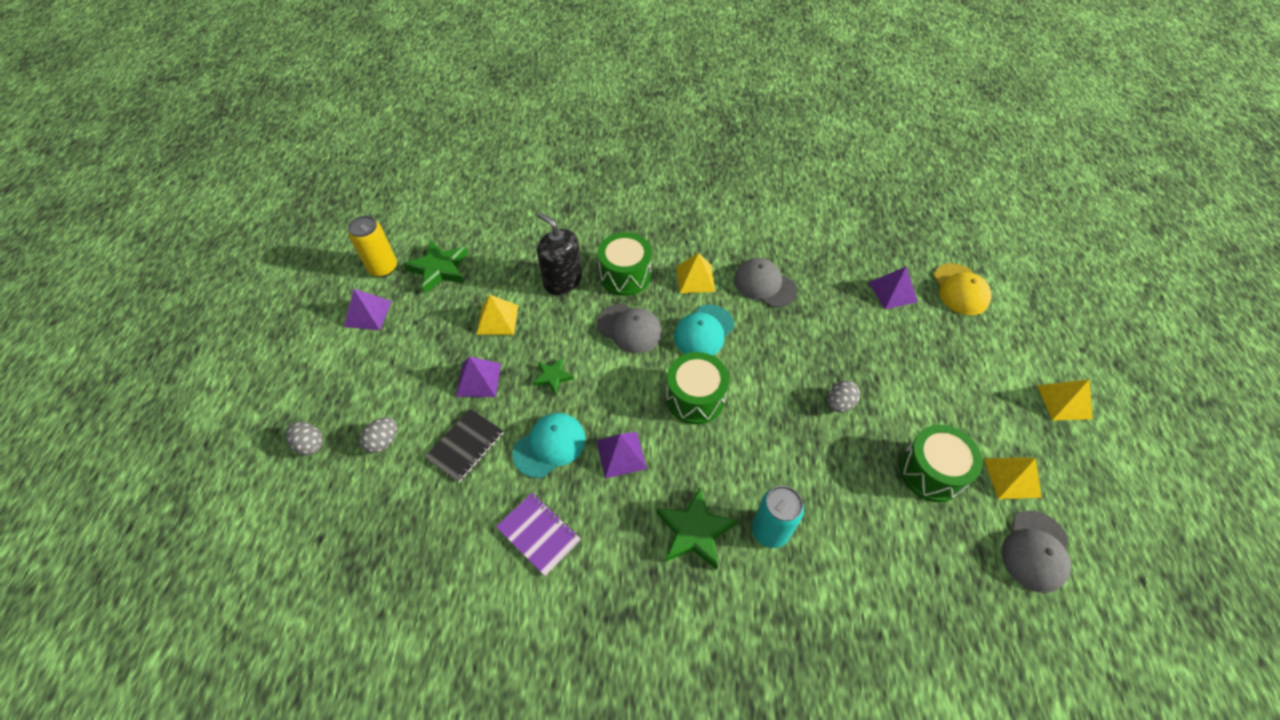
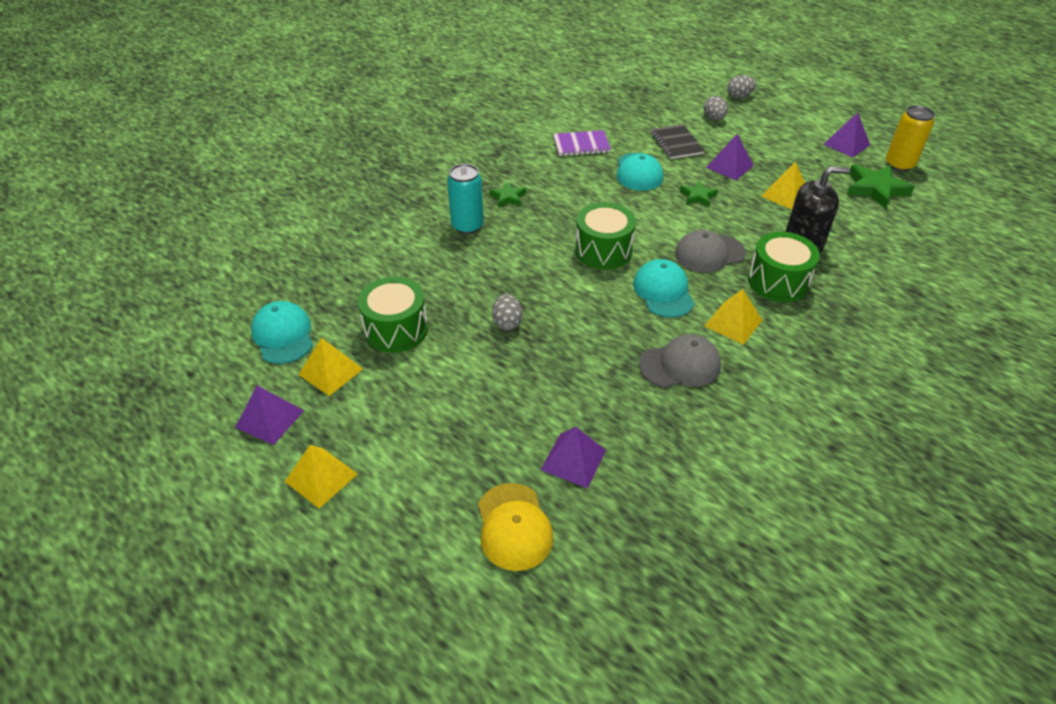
camera: 130 degrees right, 10 degrees down
purple pyramid [596,432,647,479] -> purple pyramid moved to [235,385,304,445]
green star [656,488,738,570] -> green star [489,182,526,208], size x0.57
yellow cap [933,263,991,315] -> yellow cap turned 135 degrees counterclockwise [478,483,554,571]
grey cap [1001,510,1071,593] -> turquoise cap [251,301,313,364]

